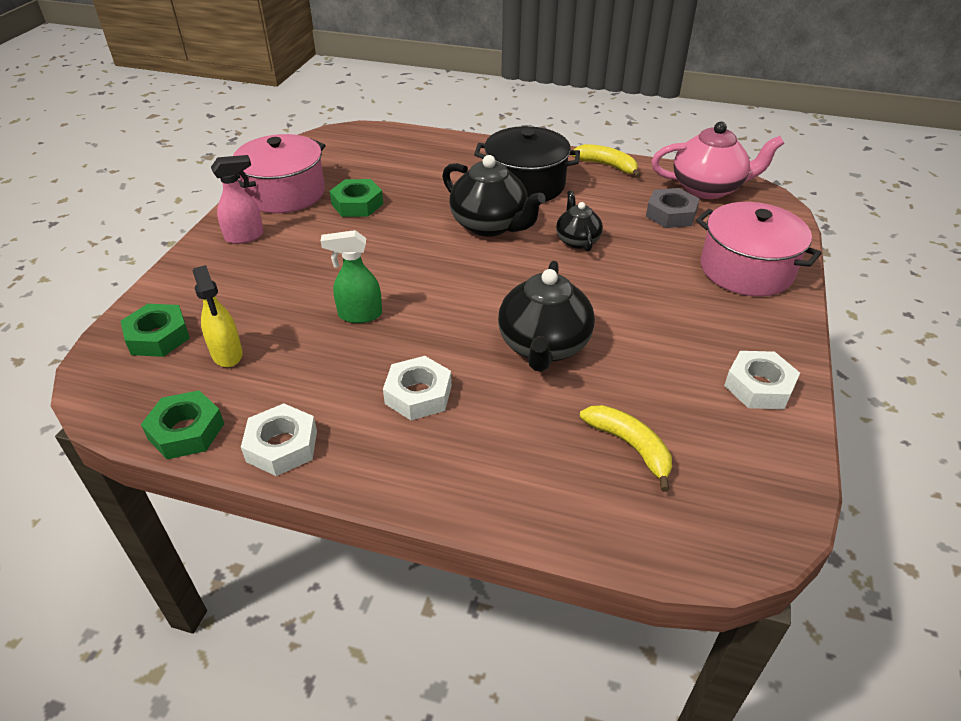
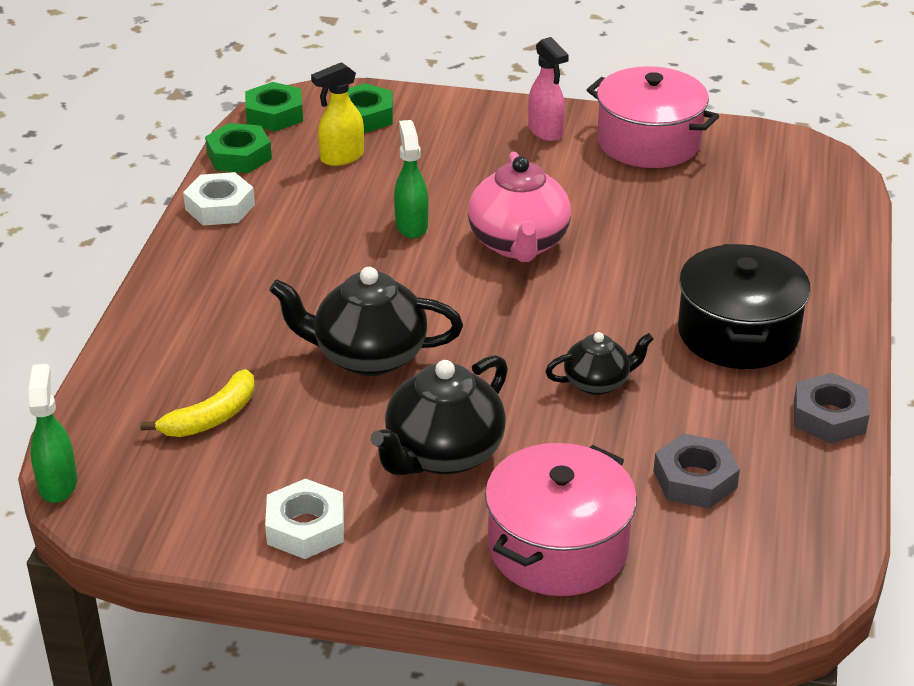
camera: 85 degrees right, 5 degrees down
green nut [329,179,383,217] -> green nut moved to [245,82,303,131]
white nut [383,356,452,420] -> none
black teapot [442,155,546,236] -> black teapot moved to [371,355,508,476]
yellow banana [571,144,641,178] -> grey nut [794,373,870,444]
pink teapot [652,122,784,199] -> pink teapot moved to [468,152,571,262]
none -> green spray bottle [29,364,77,503]

